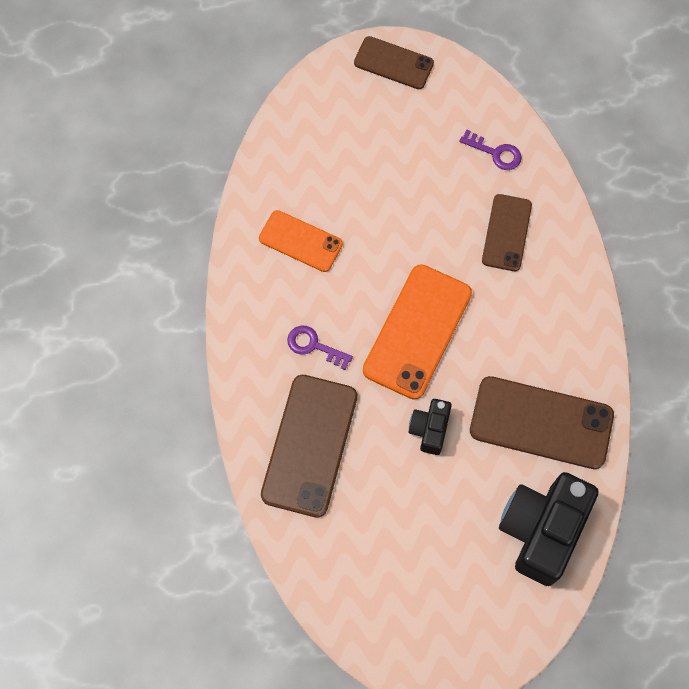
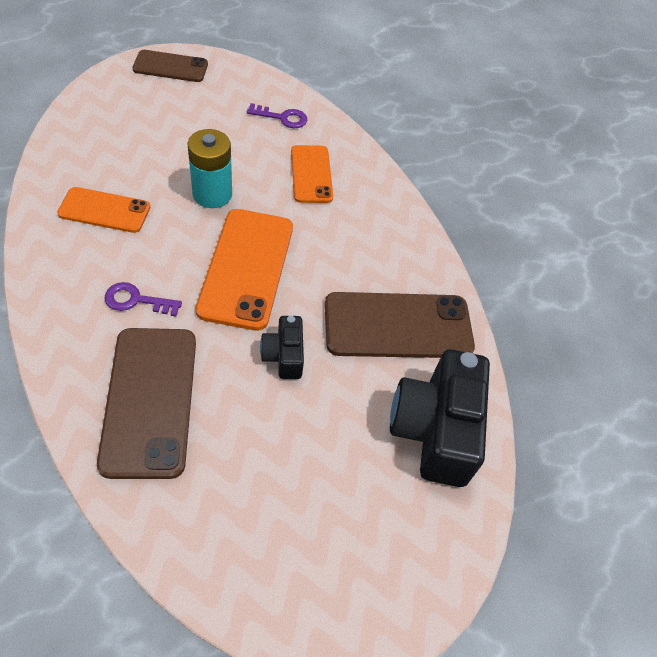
camera: 25 degrees left, 15 degrees down
brown phone [482,194,532,271] -> orange phone [291,145,333,203]
none -> turquoise battery [188,129,232,208]

